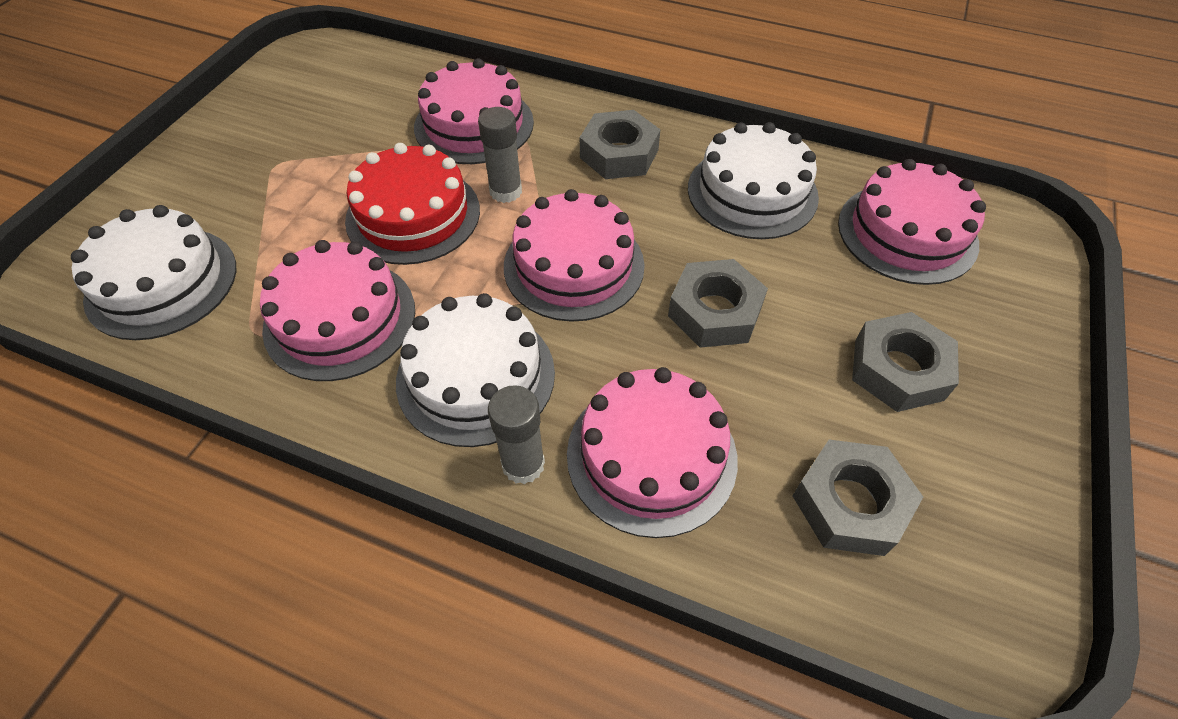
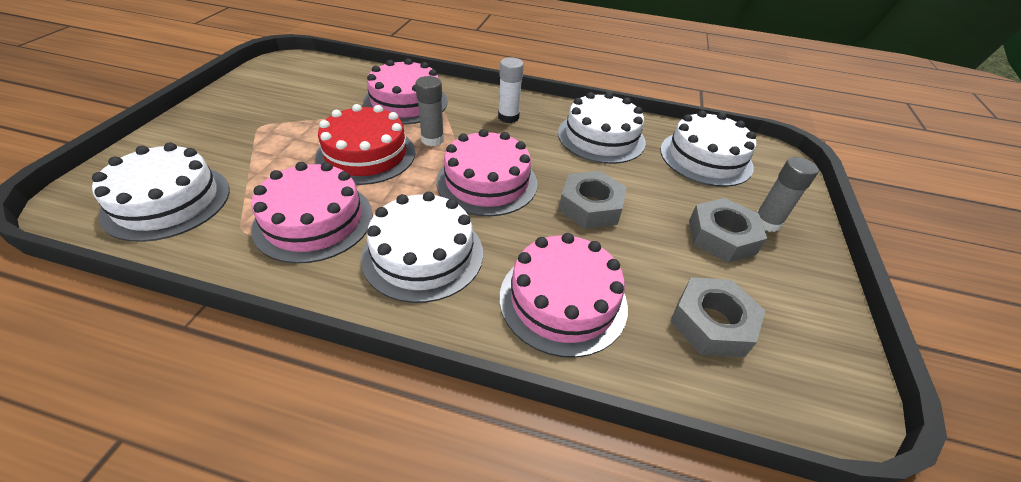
camera: 10 degrees left, 10 degrees down
grey glue stick [488,385,545,484] -> grey glue stick moved to [757,157,819,232]
grey nut [580,110,661,179] -> white glue stick [498,57,524,123]
pink cake [838,159,986,285] -> white cake [660,110,756,187]

